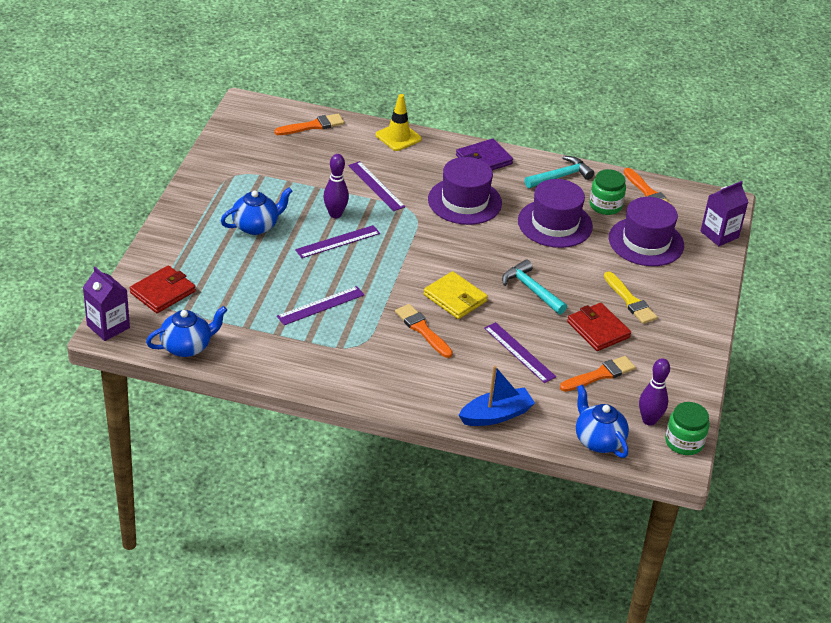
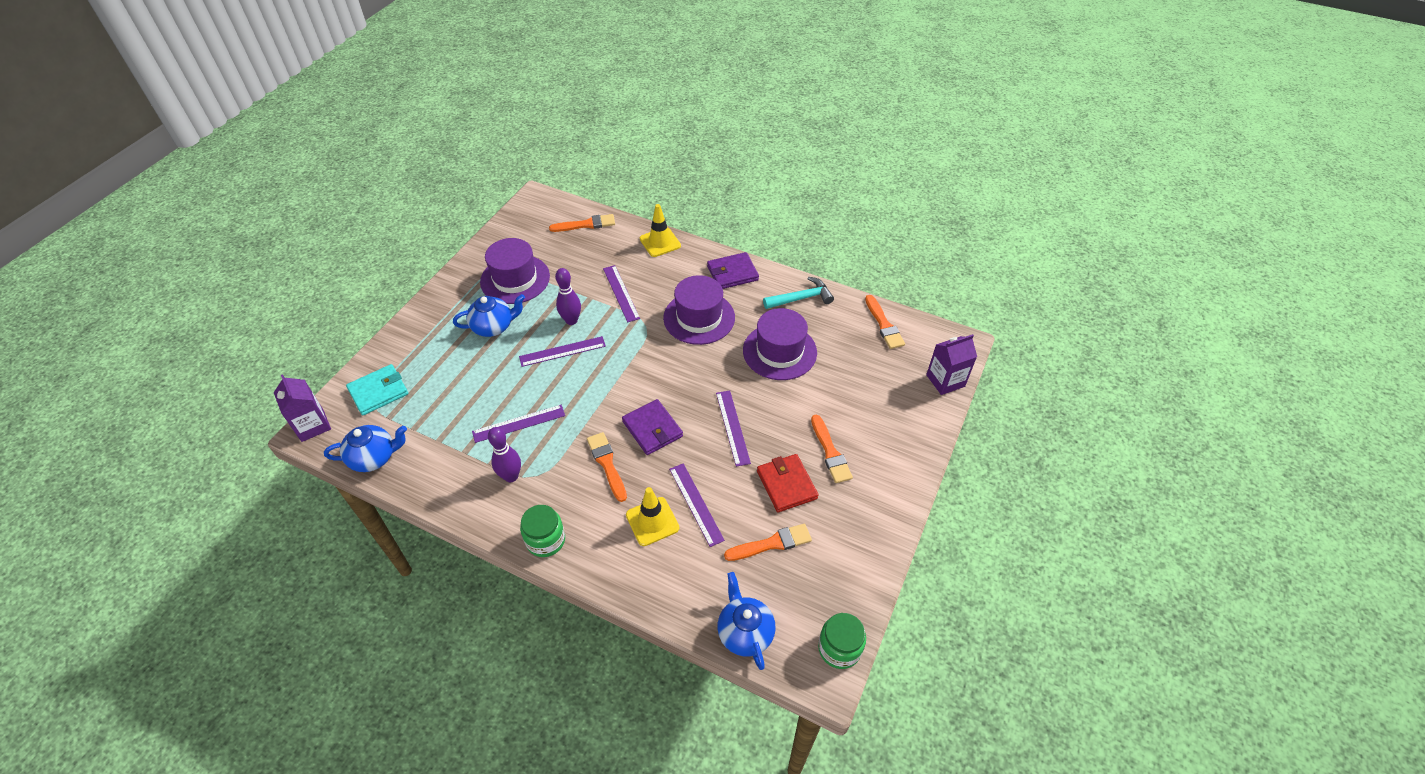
camera: 15 degrees right, 10 degrees up
red wallet [130,265,196,313] -> turquoise wallet [346,364,408,415]
yellow wallet [423,271,488,319] -> purple wallet [622,399,683,455]
blue boat [459,366,535,426] -> none
turquoise hammer [502,259,567,315] -> purple ruler [716,390,751,467]
green jar [589,169,626,215] -> green jar moved to [520,505,565,557]
yellow brush [604,271,657,324] -> orange brush [811,415,853,483]
purple hat [609,197,684,266] -> purple hat moved to [480,238,550,304]
purple bowling pin [639,358,670,426] -> purple bowling pin moved to [488,427,521,482]
none -> yellow traffic cone [626,487,679,546]

